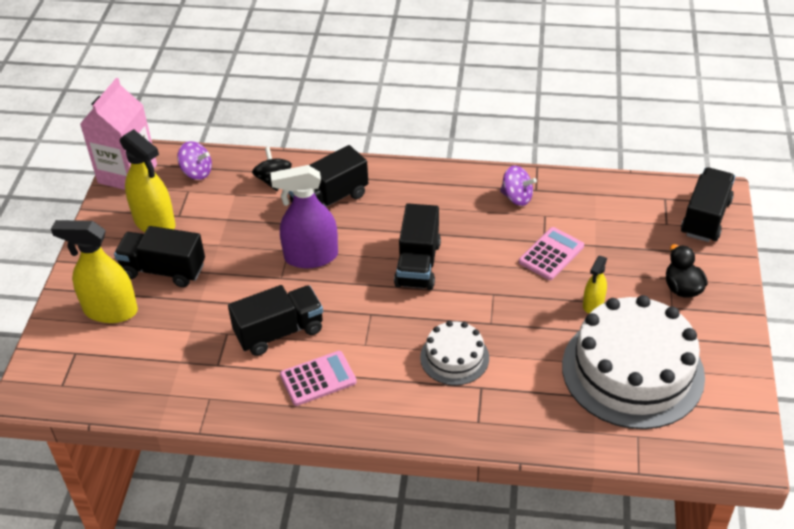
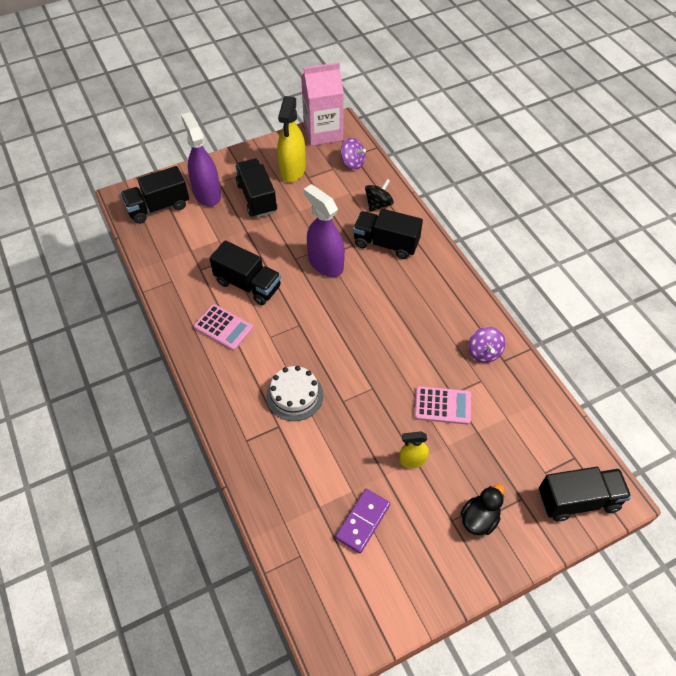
camera: 55 degrees right, 10 degrees up
yellow spray bottle [51,220,138,323] -> purple spray bottle [181,112,221,207]
purple spinning top [177,141,212,180] -> purple spinning top turned 45 degrees counterclockwise [341,138,366,170]
black truck [394,203,441,290] -> black truck moved to [120,166,189,224]
white cake [562,295,705,429] -> purple domino [335,489,390,553]

